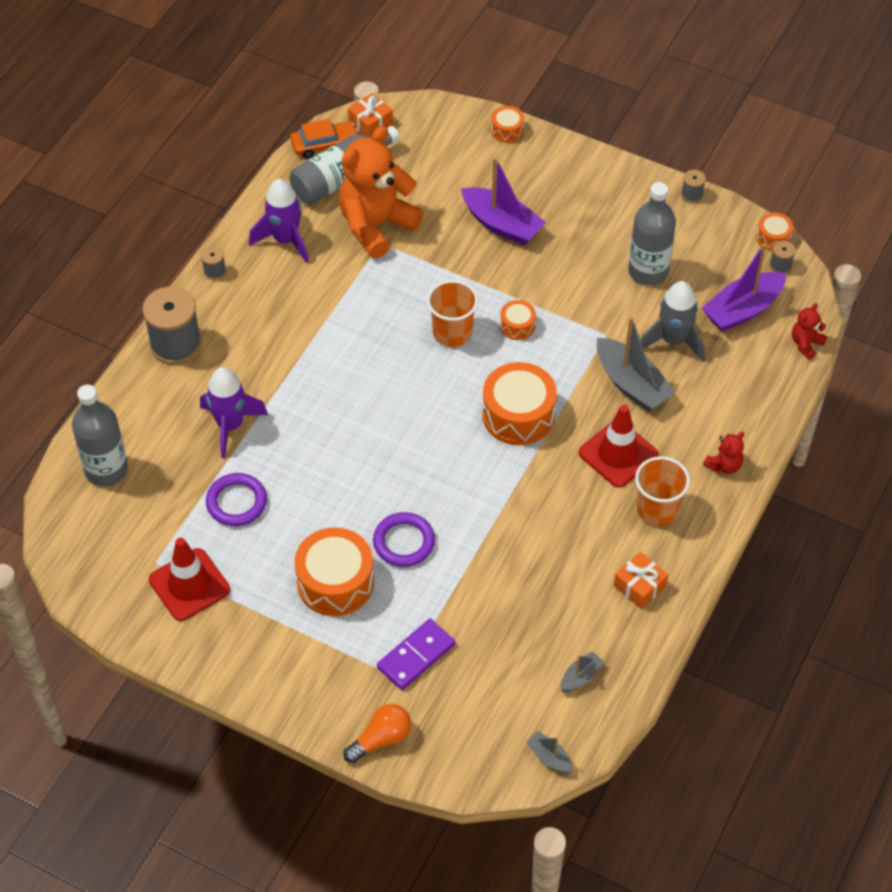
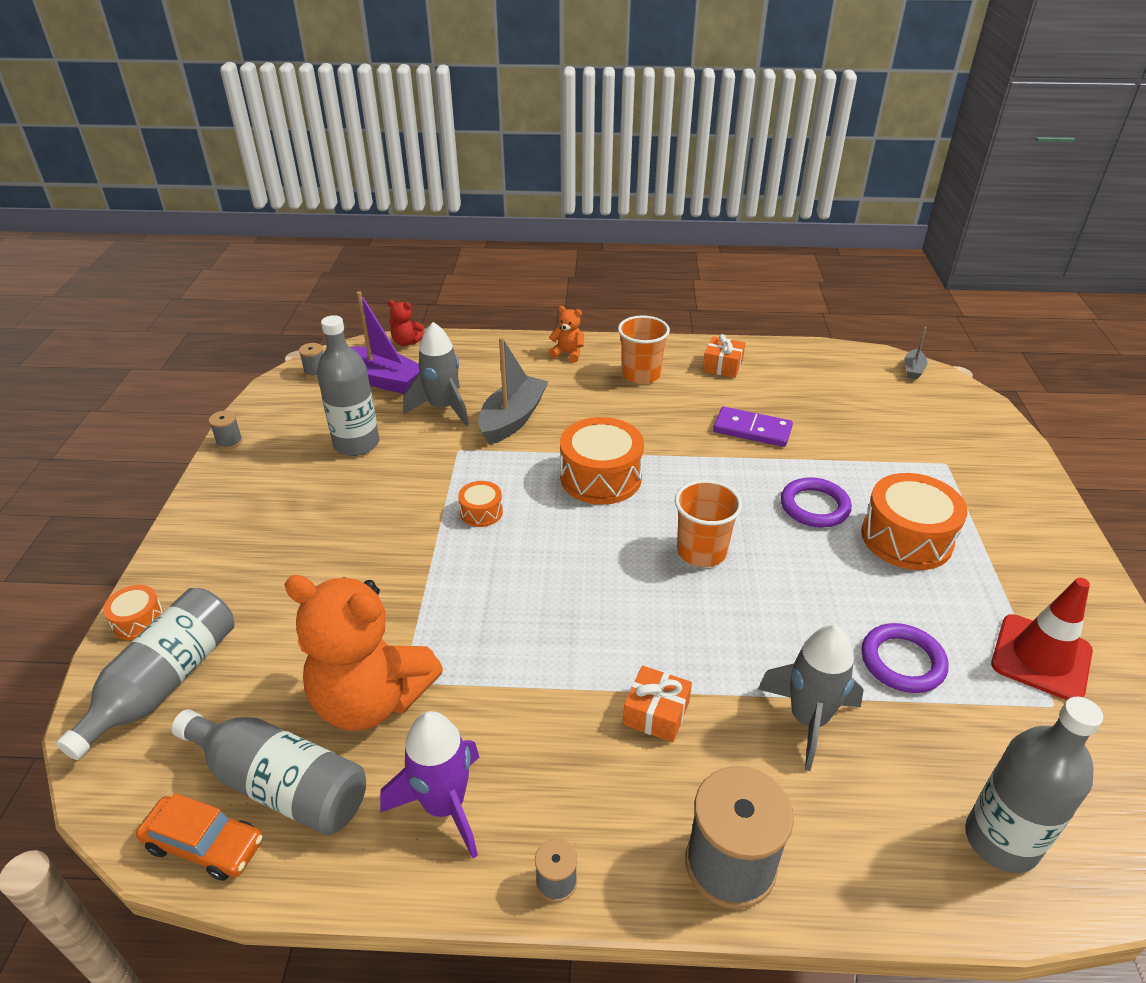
camera: 115 degrees left, 15 degrees down
purple rocket [200,367,268,458] -> grey rocket [758,625,864,771]
orange car [290,119,358,159] -> orange car turned 150 degrees clockwise [136,793,263,881]
orange light bulb [343,704,411,764] -> none
orange gift [348,93,393,136] -> orange gift moved to [623,666,692,742]
purple domino [377,619,455,690] -> purple domino moved to [713,407,793,447]
orange cup [427,280,478,347] -> orange cup moved to [675,480,742,567]
purple boat [461,157,546,245] -> none
grey boat [561,651,604,692] -> none
red traffic cone [579,405,658,488] -> none
red teddy bear [703,432,744,474] -> orange teddy bear [549,306,584,363]
orange drum [756,213,793,251] -> none
none -> grey bottle [56,588,234,760]

